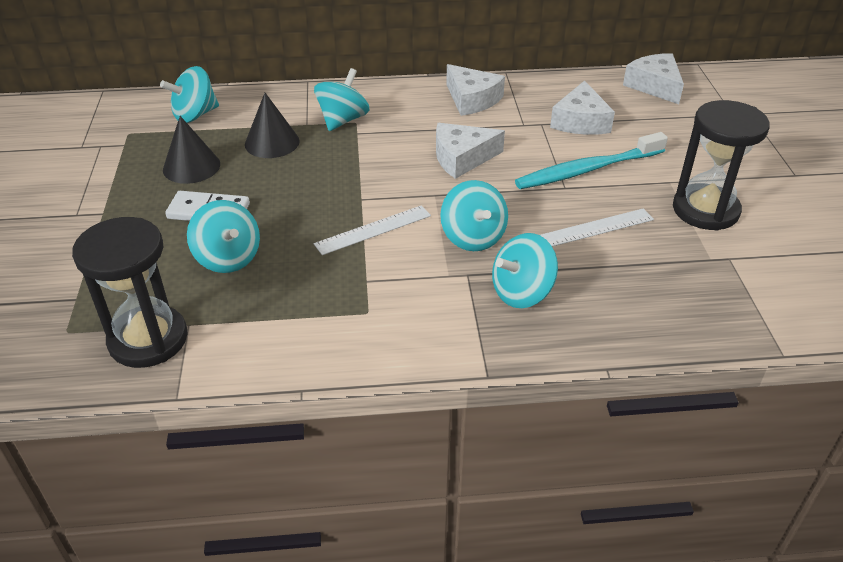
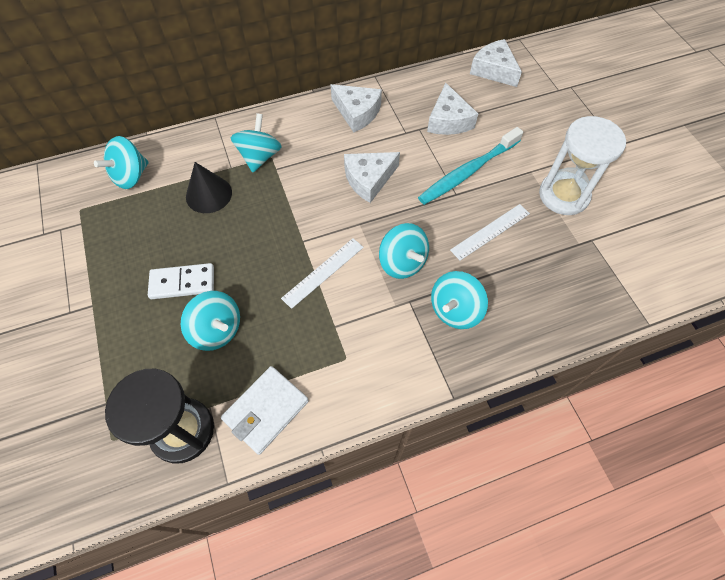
camera: 15 degrees left, 20 degrees up
black cone [163,116,220,184] -> none
black hourglass [673,100,770,231] -> white hourglass [539,116,626,215]
none -> white wallet [221,366,309,455]

